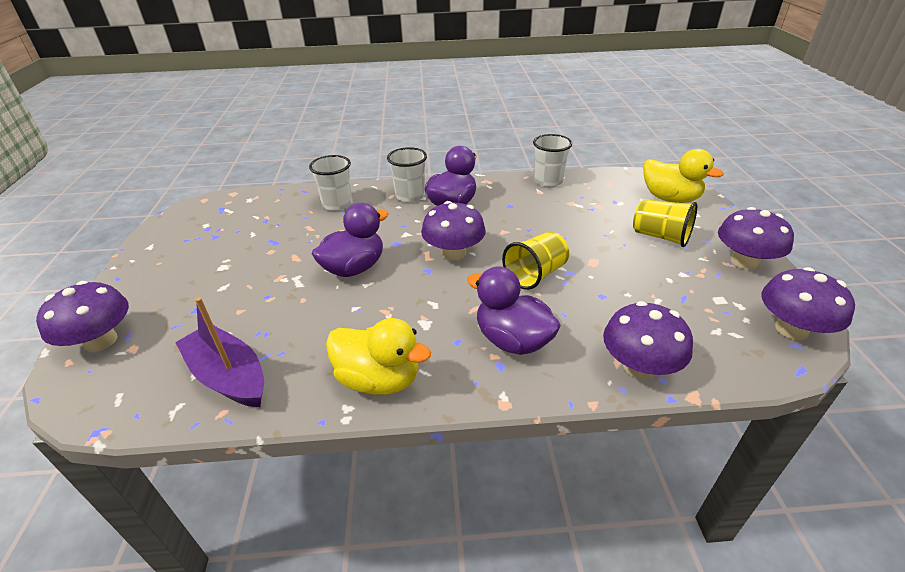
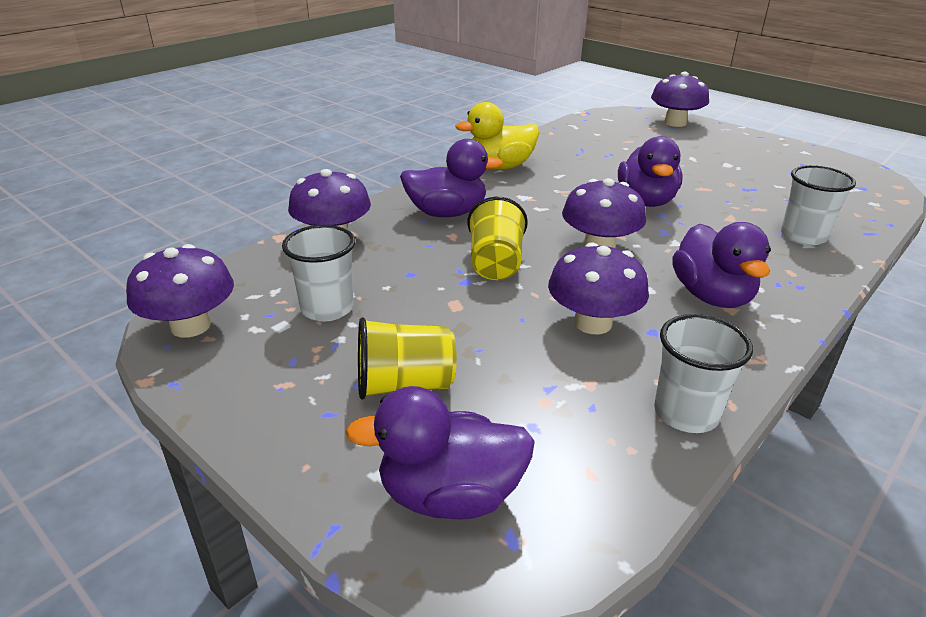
camera: 135 degrees right, 5 degrees down
purple boat [175,297,264,407] -> none
white cup [387,147,427,203] -> white cup moved to [282,225,355,321]
yellow duck [643,149,724,203] -> purple duck [346,386,535,519]
purple mushroom [718,207,794,270] -> purple mushroom moved to [548,242,649,334]

